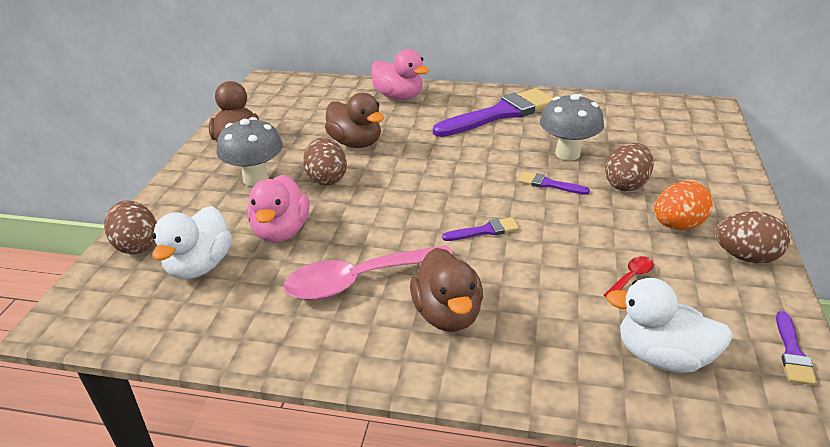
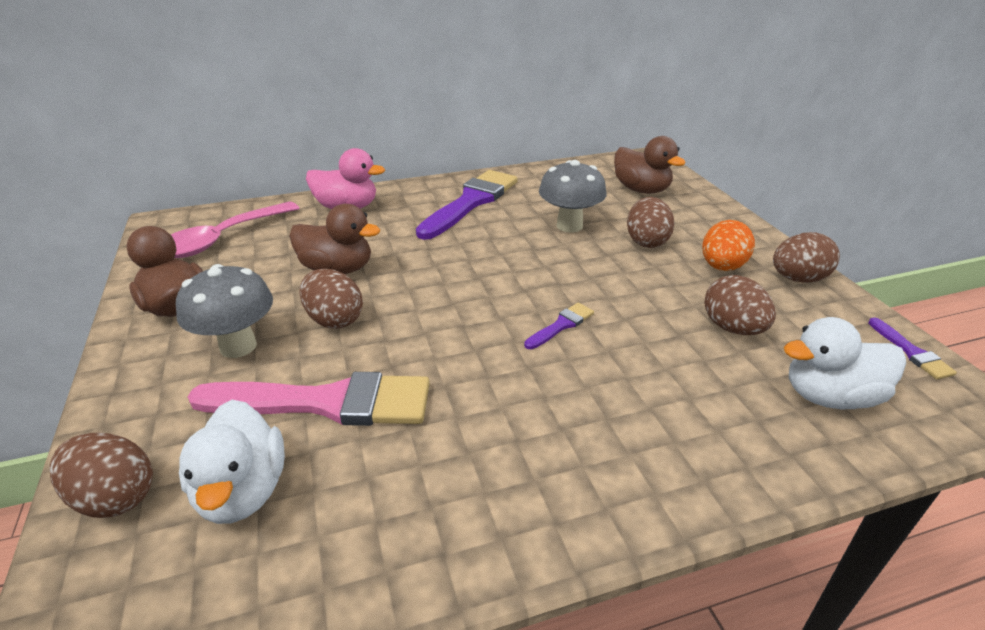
camera: 30 degrees left, 0 degrees up
pink duck [247,175,309,243] -> pink brush [188,372,430,426]
pink spoon [284,245,454,300] -> pink spoon moved to [171,202,299,258]
brown duck [410,248,483,332] -> brown duck moved to [614,136,686,194]
purple brush [518,171,590,195] -> none
red spoon [604,256,654,297] -> brown egg [704,275,776,335]

